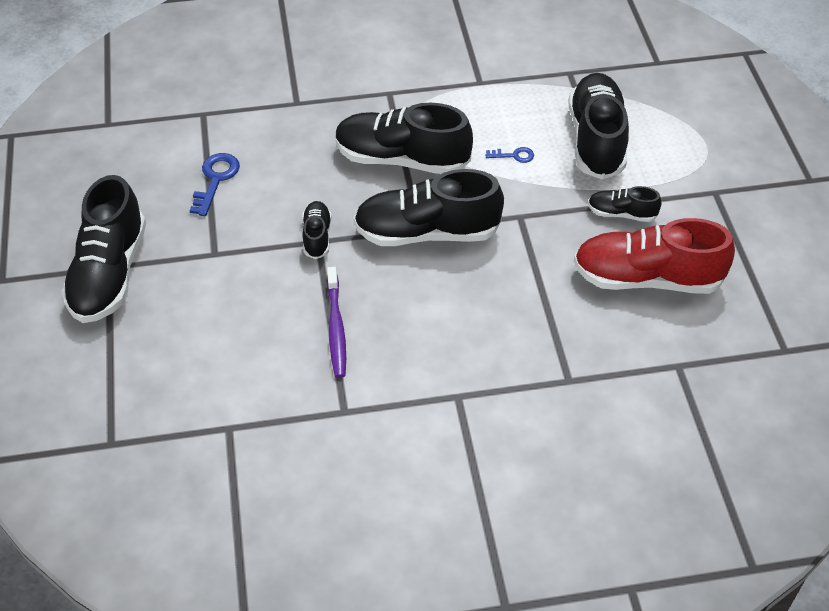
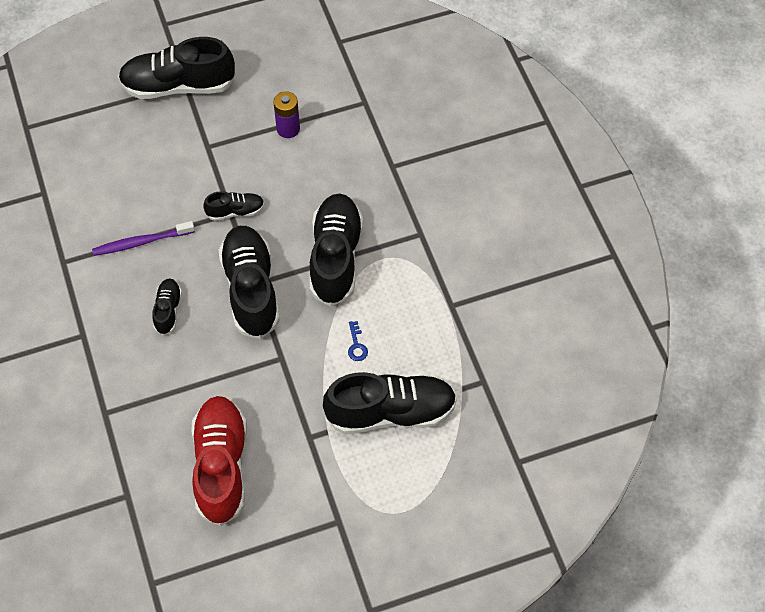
camera: 80 degrees right, 10 degrees up
blue key [189,153,240,216] -> purple battery [273,91,300,138]
black shoe [588,186,662,222] -> black shoe moved to [152,279,182,335]

